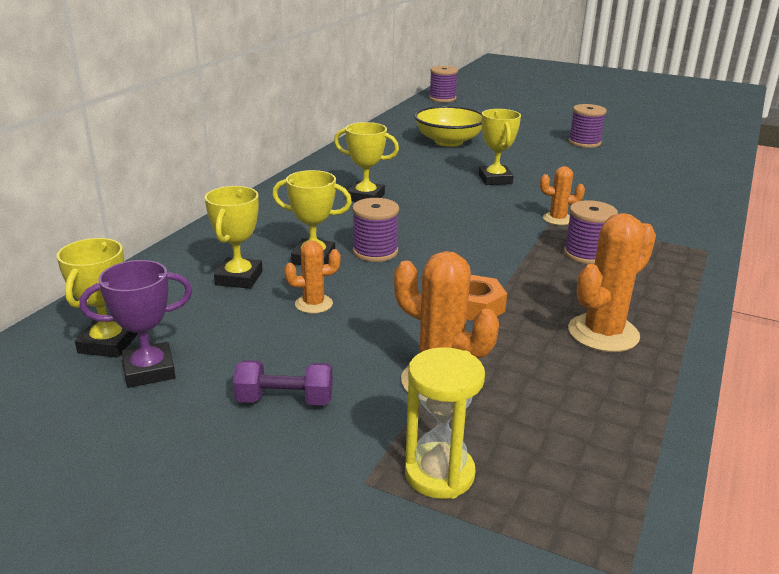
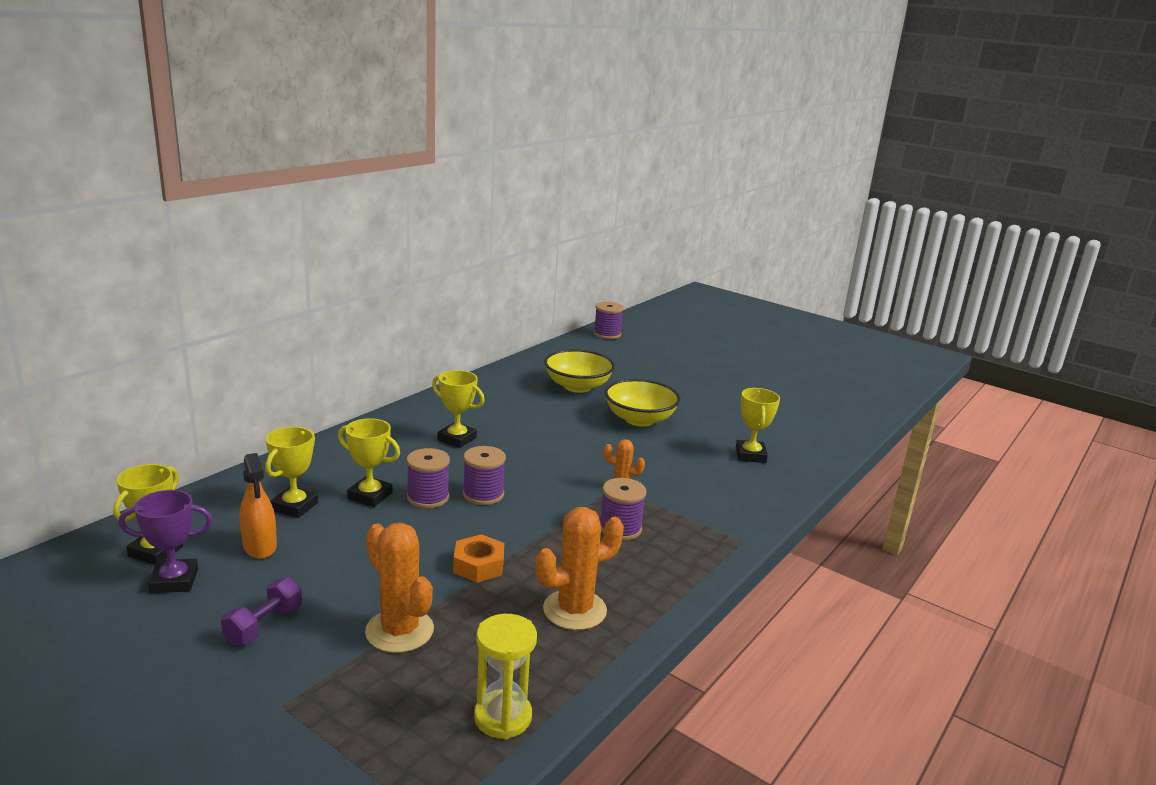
camera: 10 degrees right, 5 degrees down
purple dumbbell [233,360,333,405] -> purple dumbbell turned 75 degrees counterclockwise [221,577,302,645]
orange cactus [284,241,341,314] -> none
yellow hourglass [405,347,485,499] -> yellow hourglass moved to [474,614,537,739]
yellow trophy [479,109,521,185] -> yellow trophy moved to [736,388,780,463]
purple spool [568,104,607,148] -> purple spool moved to [463,446,506,505]
none -> orange spray bottle [239,453,277,559]
none -> yellow bowl [605,379,680,427]

